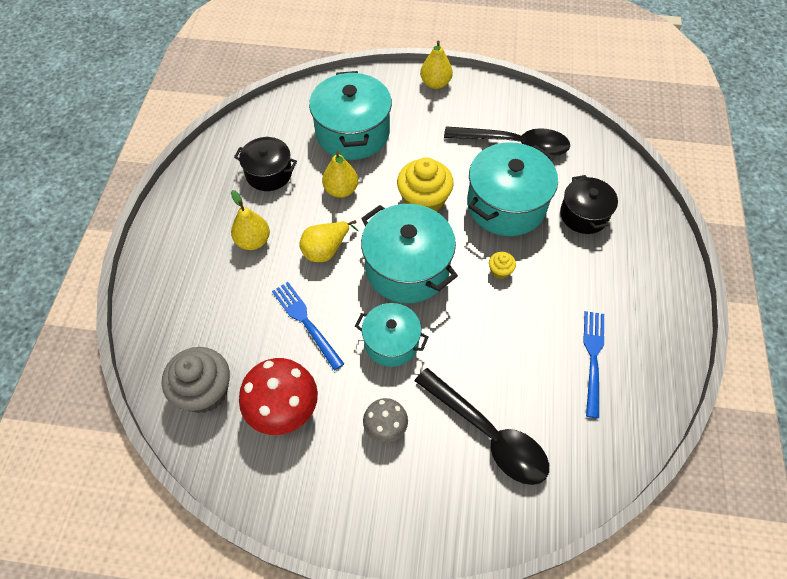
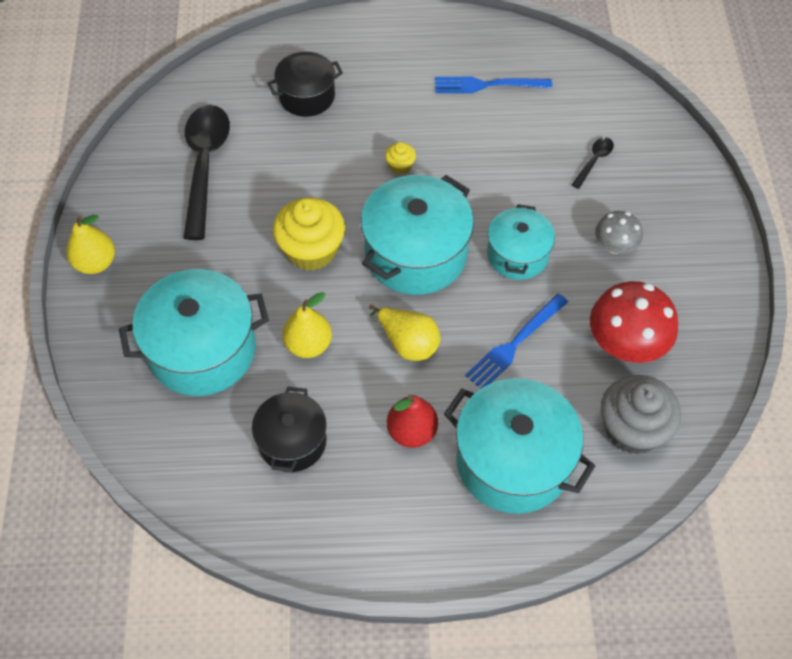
camera: 100 degrees left, 0 degrees up
yellow pear [231,190,270,250] -> red pear [387,394,438,448]
black spoon [415,368,549,485] -> black spoon [571,137,614,189], size x0.44
turquoise pot [467,142,558,236] -> turquoise pot moved to [444,378,595,514]

